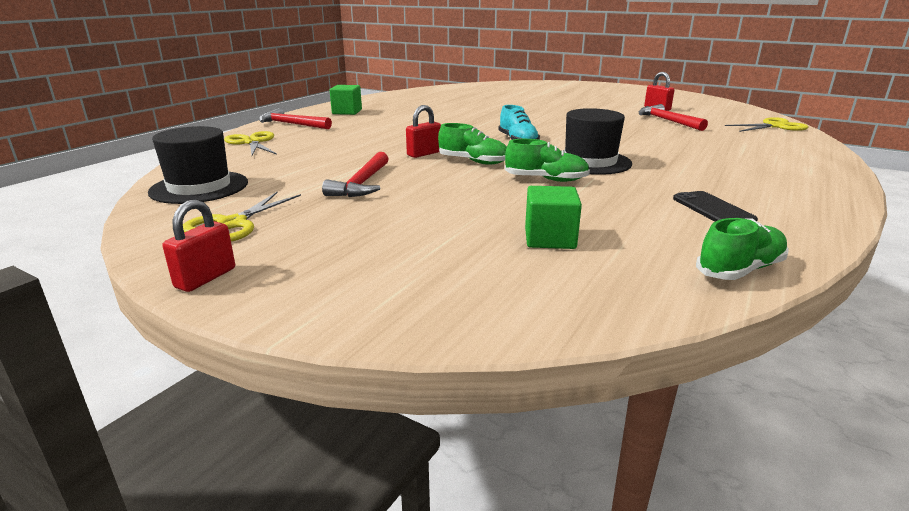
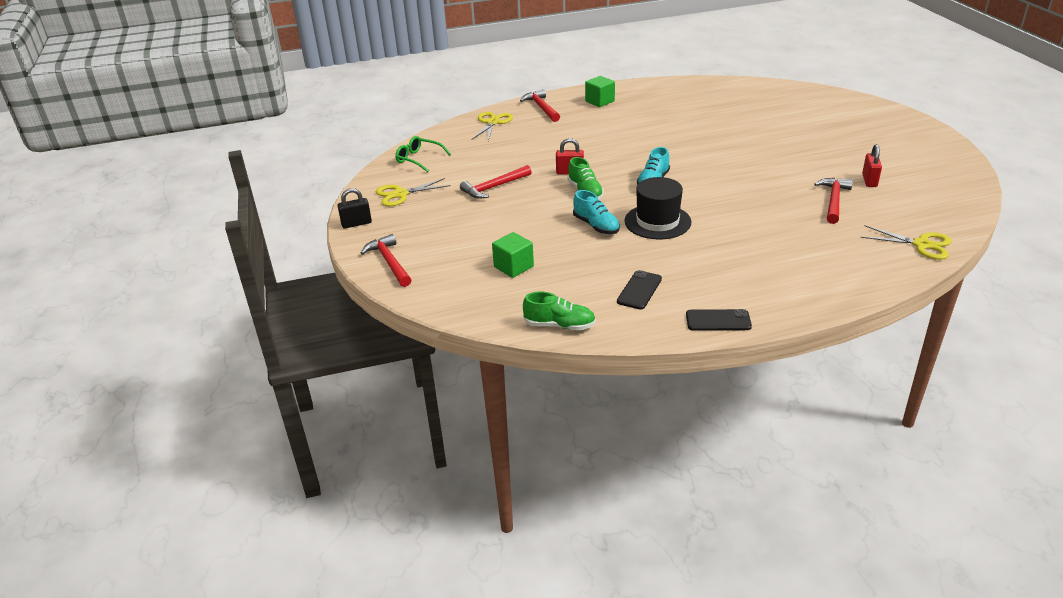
camera: 45 degrees right, 10 degrees up
black hat [148,126,248,204] -> green glasses [395,136,451,172]
red padlock [163,200,235,292] -> black padlock [338,188,372,228]
green shoe [505,139,590,182] -> turquoise shoe [573,190,620,234]
none -> red hammer [360,234,411,287]
none -> black phone [686,309,752,331]

